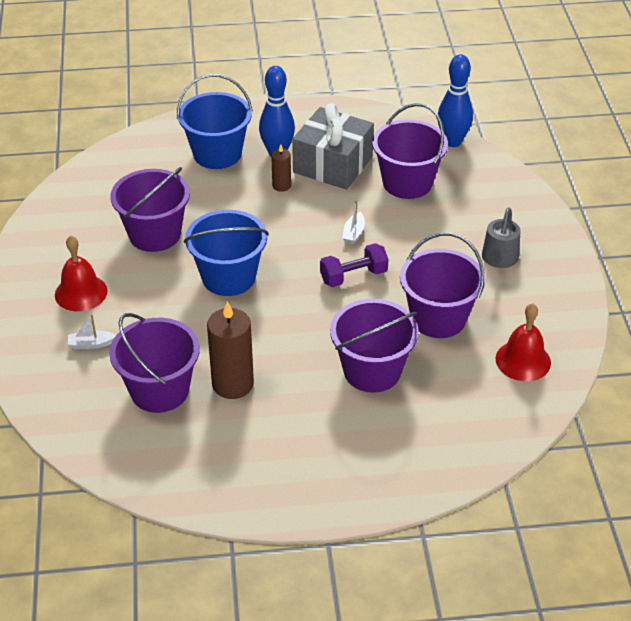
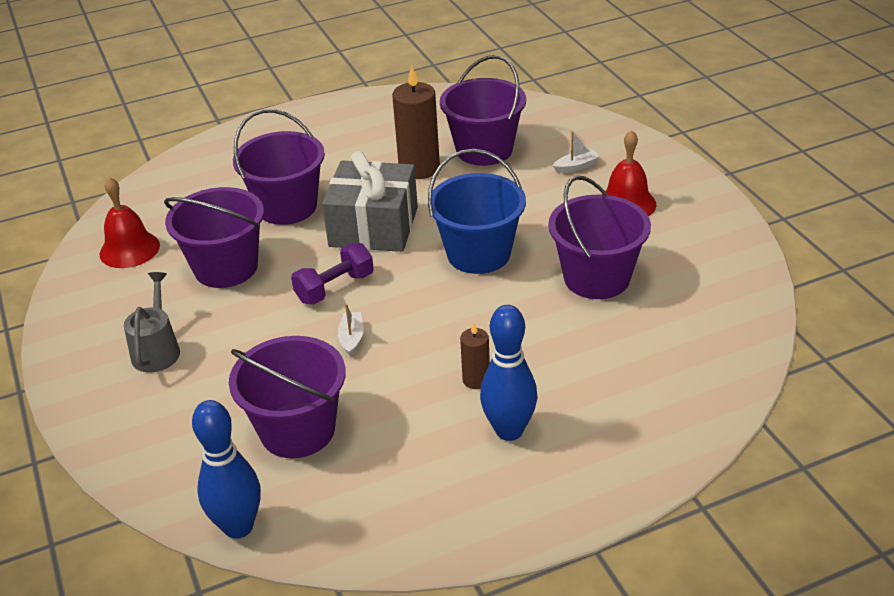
camera: 165 degrees right, 5 degrees down
blue bucket [177,74,253,169] -> none
grey gift [292,103,374,190] -> grey gift moved to [322,151,418,252]

